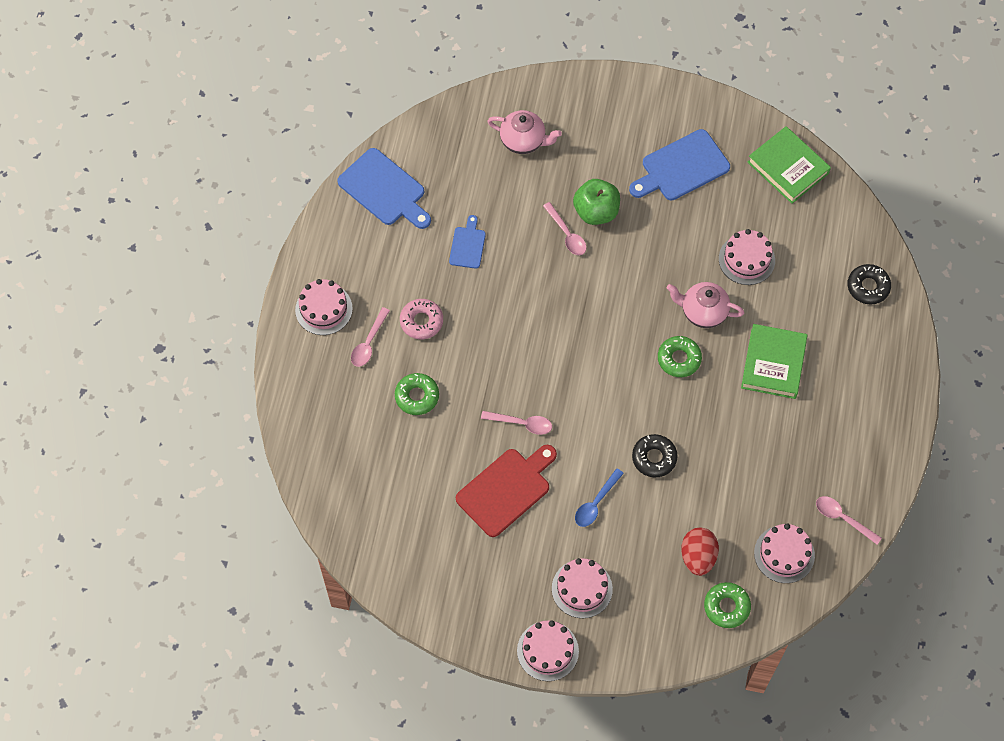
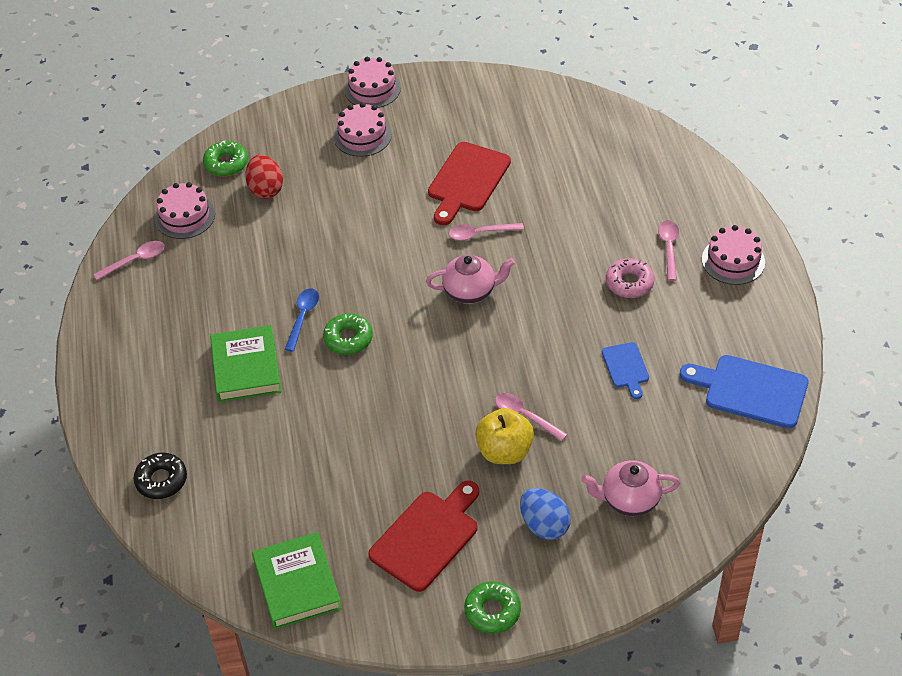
camera: 160 degrees right, 15 degrees down
green donut [395,373,439,415] -> green donut moved to [464,581,521,634]
green apple [573,179,620,225] -> yellow apple [475,408,534,464]
blue spoon [575,468,624,527] -> blue spoon moved to [285,289,319,352]
blue cutting board [629,129,730,200] -> red cutting board [368,481,479,592]
black donut [632,434,678,477] -> none
pink teapot [667,282,744,328] -> pink teapot moved to [426,255,515,304]
pink cake [719,229,775,285] -> none
green book [748,126,831,204] -> green book turned 45 degrees clockwise [252,532,342,629]
pink spoon [816,496,882,544] -> pink spoon turned 45 degrees counterclockwise [93,241,165,280]
none -> blue egg [520,488,571,540]

